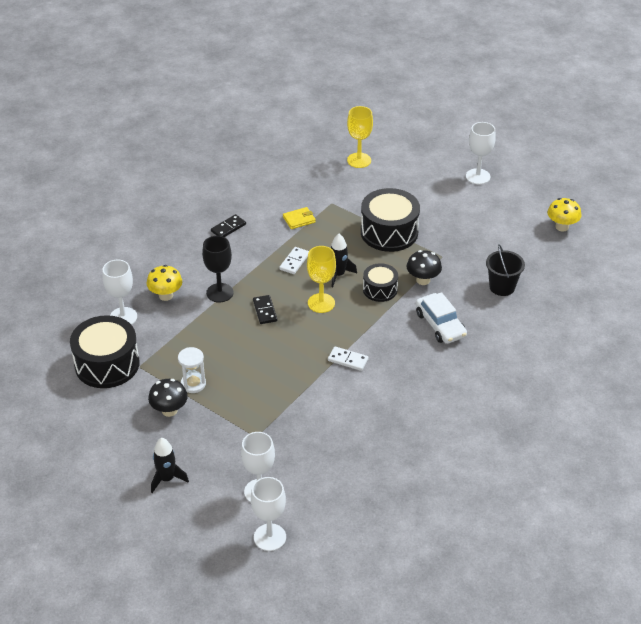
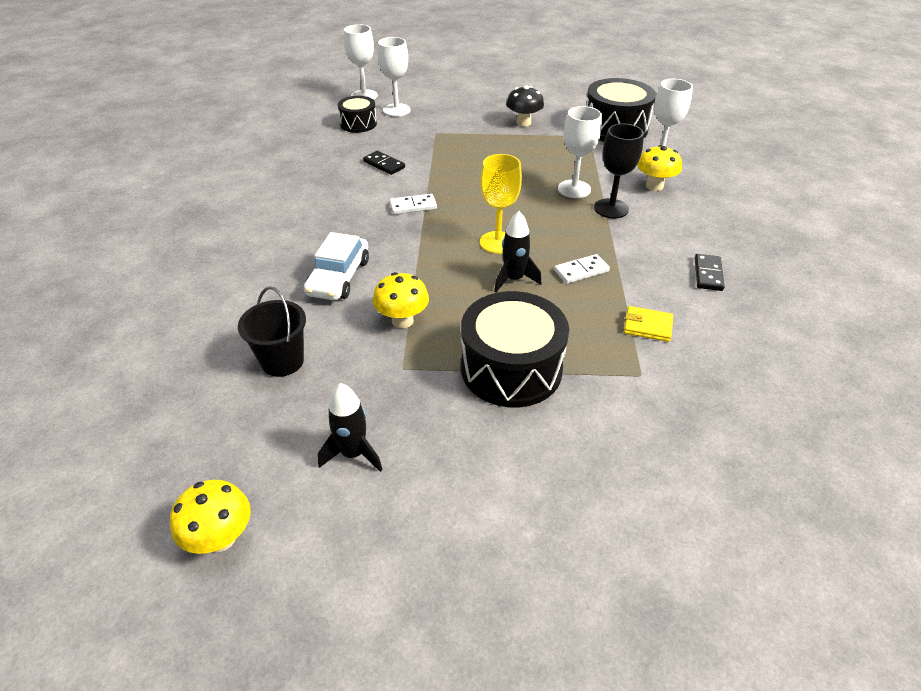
camera: 145 degrees right, 0 degrees up
black rocket [151,438,189,493] -> black rocket moved to [318,383,383,472]
white hourglass [178,347,206,393] -> none
black domino [253,295,277,324] -> black domino moved to [363,151,405,175]
white domino [279,247,309,274] -> white domino turned 75 degrees clockwise [554,254,610,284]
yellow wallet [283,207,316,229] -> yellow wallet turned 75 degrees clockwise [624,306,673,342]
yellow goblet [347,106,373,168] -> none
black drum [363,263,398,302] -> black drum moved to [338,96,377,133]
black mushroom [407,250,442,285] -> yellow mushroom [373,272,429,328]
white car [416,292,467,344] -> white car turned 105 degrees counterclockwise [304,232,369,300]
white goblet [466,122,496,184] -> white goblet moved to [558,106,602,198]

